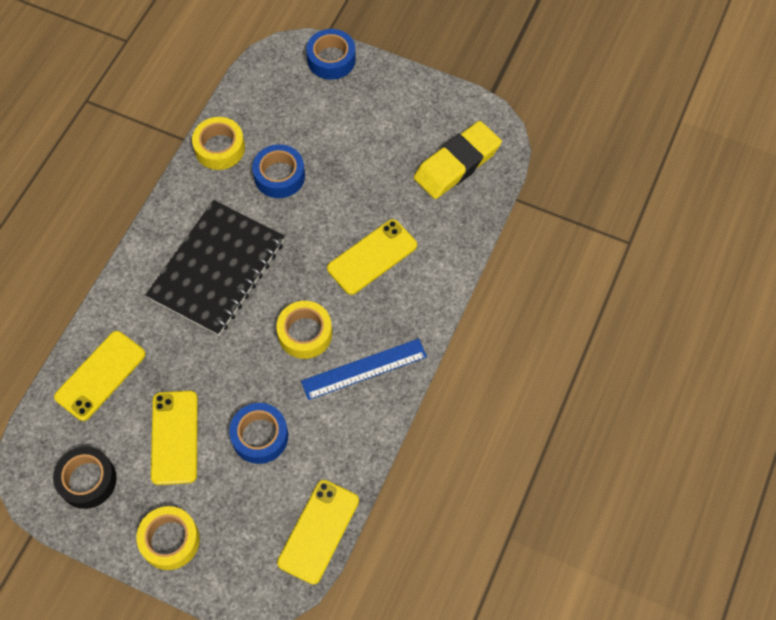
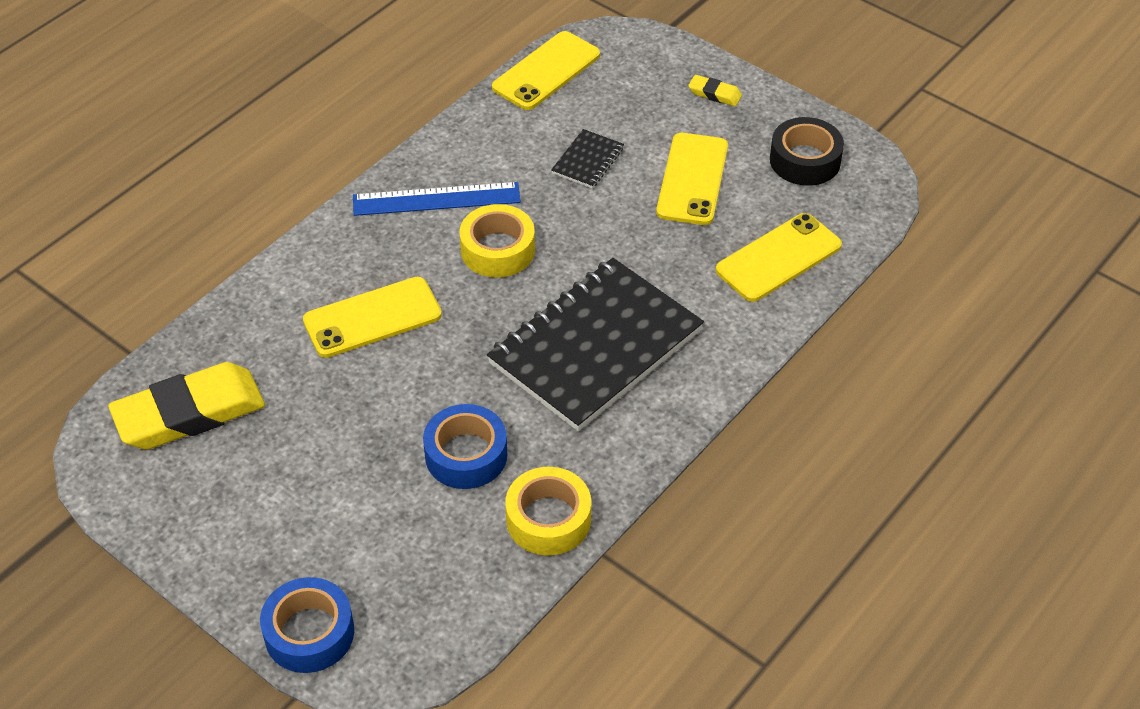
camera: 165 degrees left, 15 degrees down
yellow tape [136,506,200,570] -> yellow eraser [688,75,742,106]
blue tape [229,403,288,464] -> black notebook [551,129,624,188]

